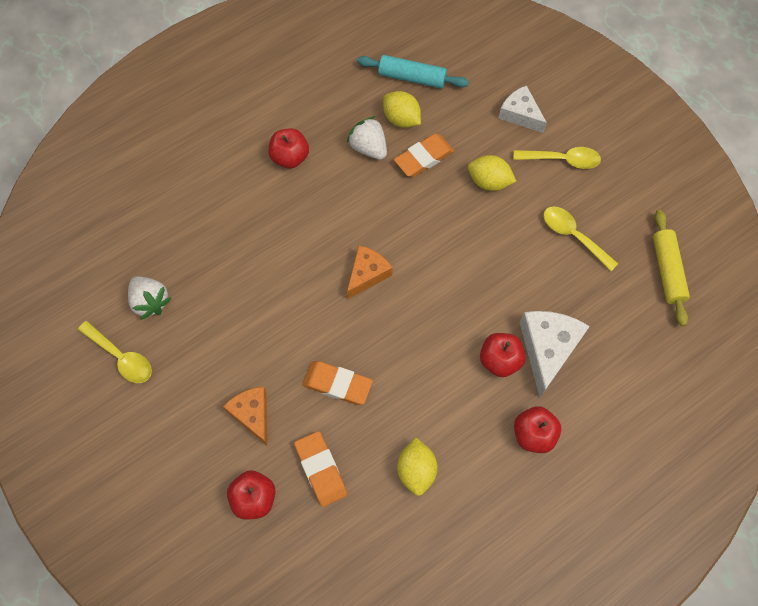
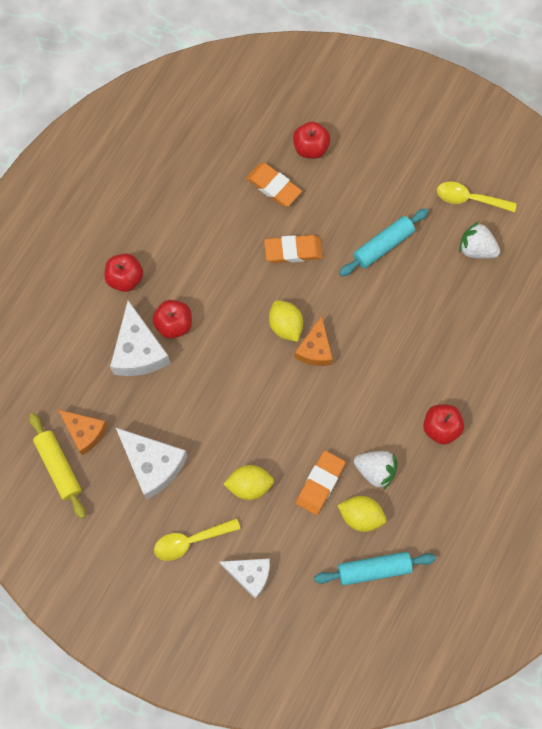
camera: 155 degrees right, 5 degrees up
orange cheese [223,387,267,445] -> orange cheese moved to [58,410,107,455]
yellow lemon [397,437,438,496] -> yellow lemon moved to [269,300,303,342]
yellow spoon [543,206,618,271] -> white cheese [115,427,188,499]
none -> turquoise rolling pin [339,209,429,276]

